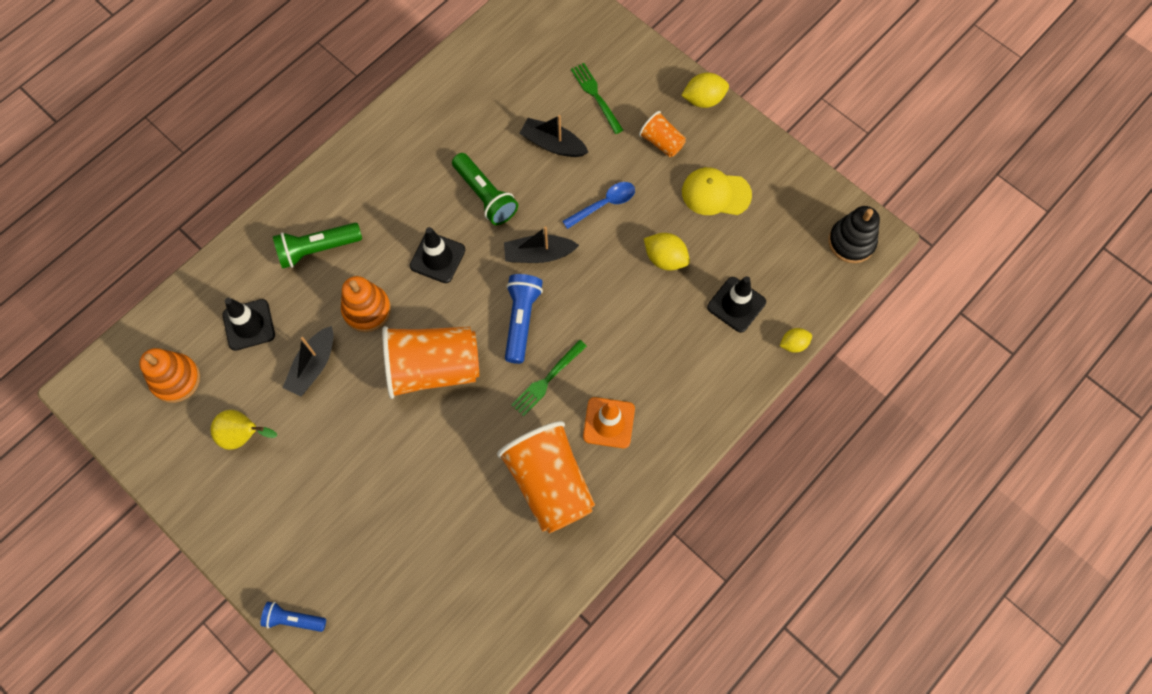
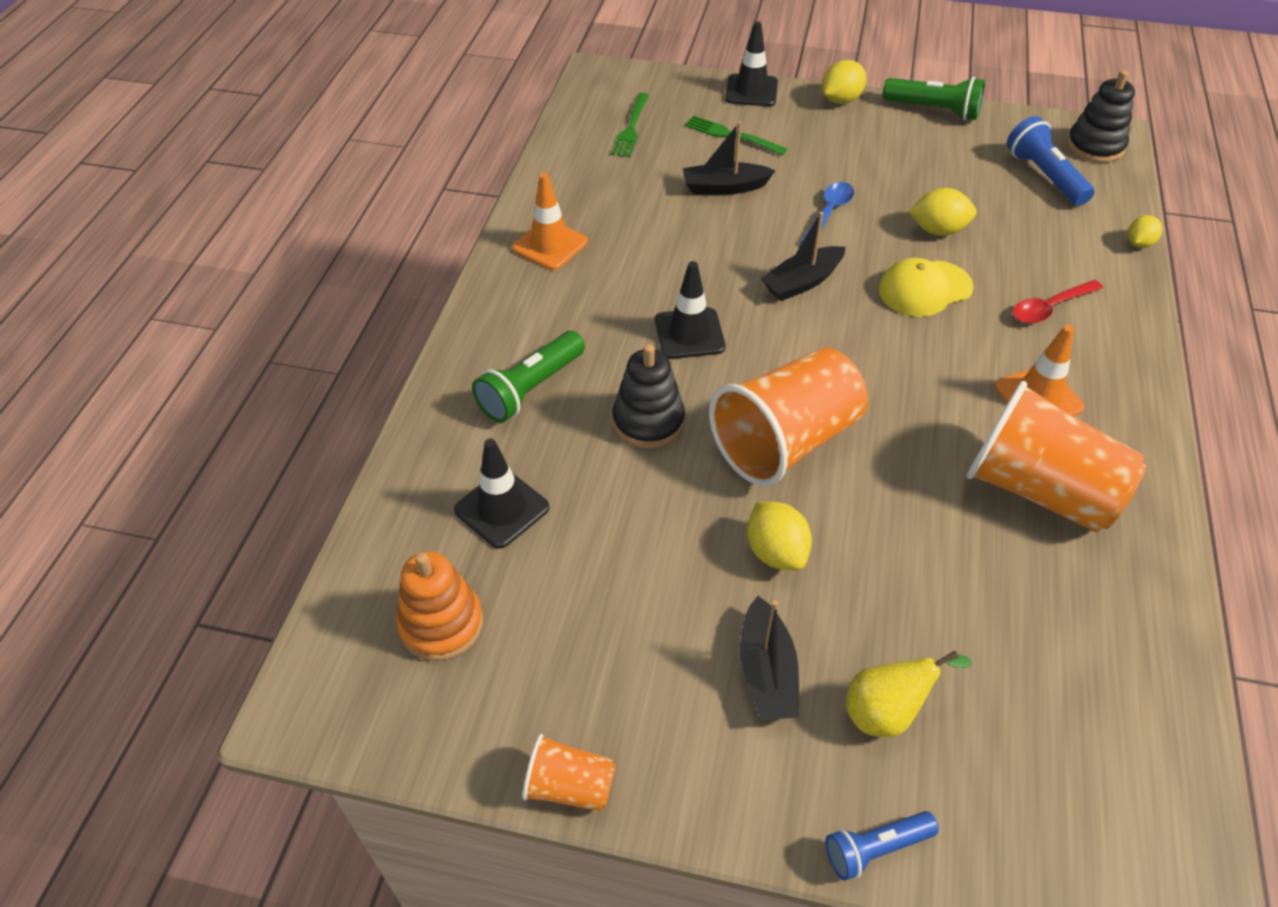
camera: 30 degrees left, 20 degrees down
yellow pear [211,410,277,450] -> yellow pear moved to [846,651,972,737]
black boat [283,326,334,397] -> black boat moved to [740,596,799,720]
orange stacking toy [341,276,391,332] -> black stacking toy [612,344,685,448]
green flashlight [452,153,518,225] -> green flashlight moved to [882,77,985,120]
blue flashlight [505,274,543,364] -> blue flashlight moved to [1007,116,1095,206]
green fork [511,340,587,416] -> green fork moved to [611,93,649,157]
orange cup [639,111,686,157] -> orange cup moved to [522,734,615,812]
yellow cap [682,167,752,215] -> yellow cap moved to [878,258,974,317]
black traffic cone [707,276,766,333] -> black traffic cone moved to [725,22,778,107]
none -> orange traffic cone [512,173,588,270]
none -> yellow lemon [747,502,812,570]
none -> red spoon [1012,280,1103,324]

